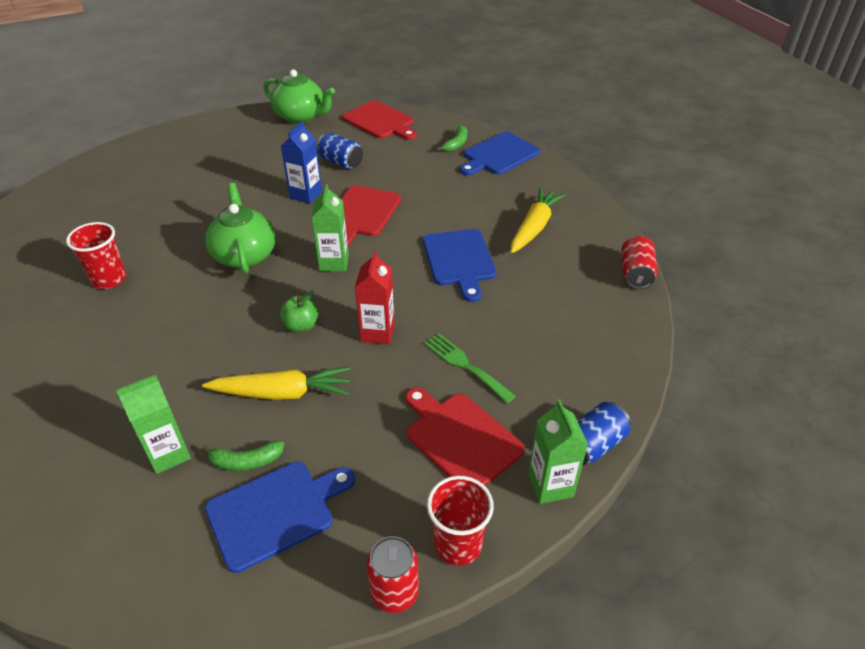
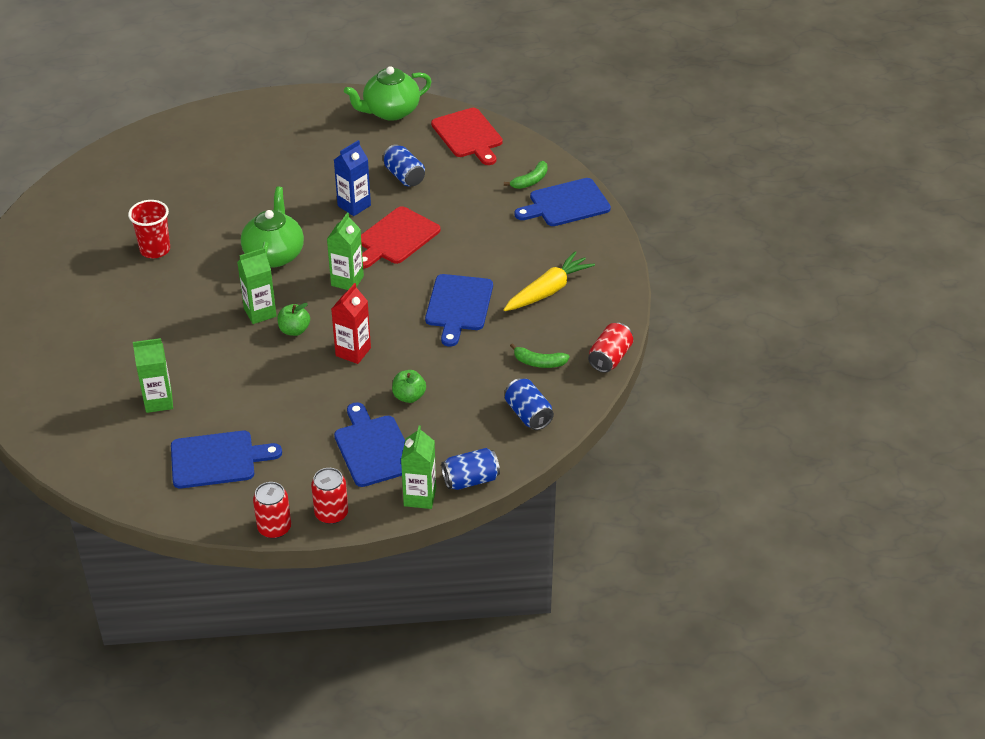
camera: 20 degrees right, 0 degrees up
green banana [201,441,284,471] -> green banana moved to [510,343,570,368]
yellow carrot [202,367,350,400] -> none
green teapot [264,69,335,124] -> green teapot turned 105 degrees clockwise [344,66,432,121]
red cutting board [406,388,525,486] -> blue cutting board [334,402,405,487]
green fork [424,333,516,403] -> green apple [392,370,426,403]
red cup [427,476,494,566] -> red can [311,468,348,524]
none -> green carton [237,248,277,324]
none -> blue can [505,378,554,430]

